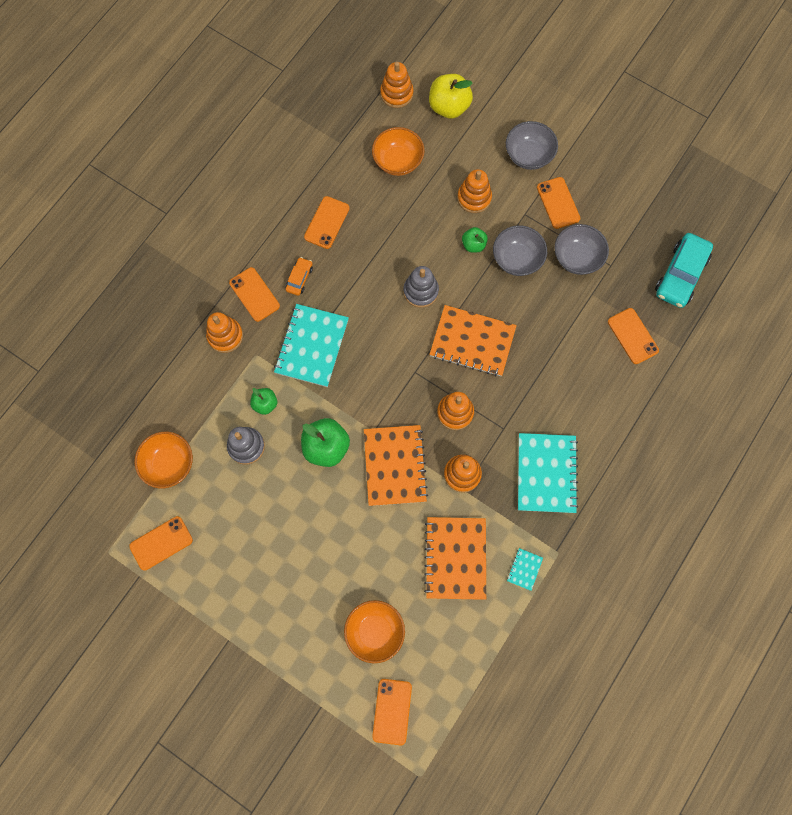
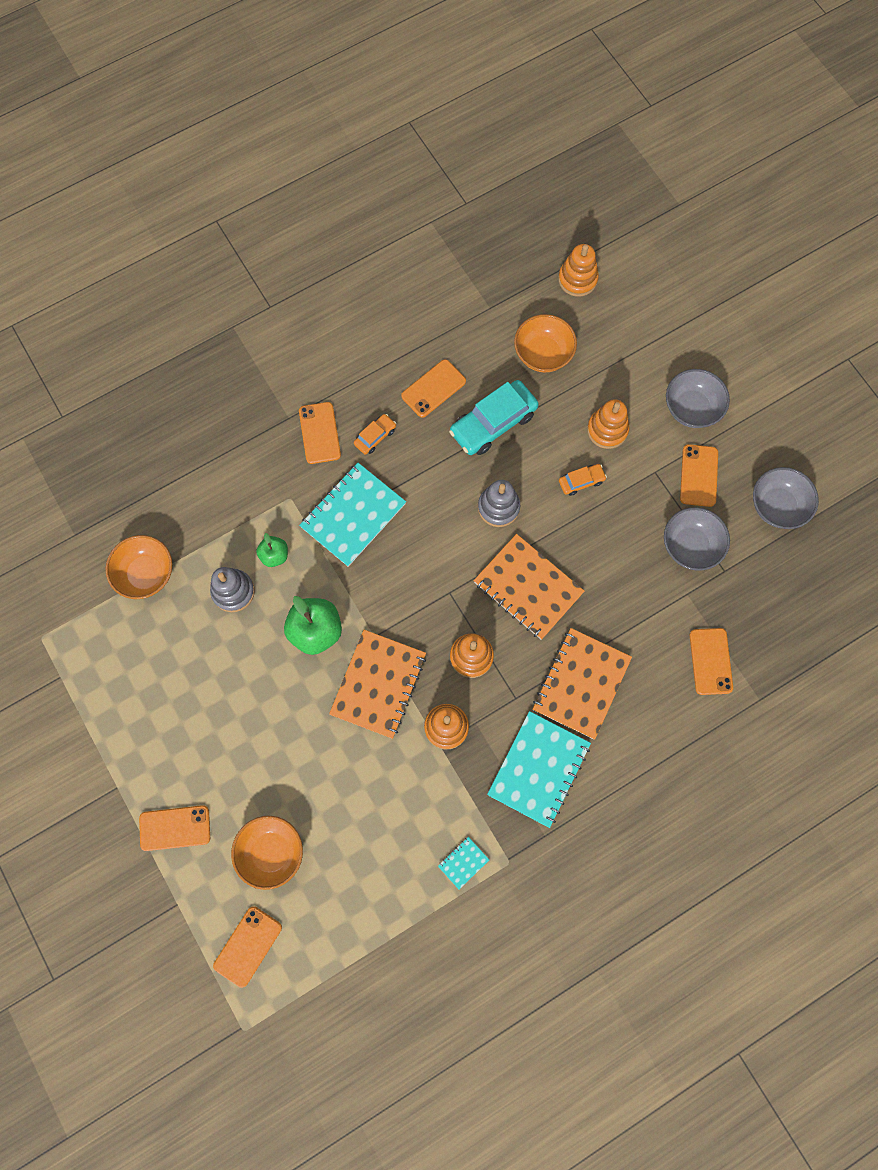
camera: 25 degrees right, 0 degrees up
orange phone [129,516,193,571] -> orange phone moved to [139,805,210,851]
orange stacking toy [206,312,243,353] -> none
orange notebook [424,517,486,600] -> orange notebook moved to [533,628,632,739]
yellow apple [429,74,473,119] -> none
green apple [462,227,488,253] -> orange car [559,464,607,496]
grey bowl [493,225,547,276] -> grey bowl moved to [753,467,819,529]
turquoise car [655,233,713,308] -> turquoise car moved to [449,380,539,455]

